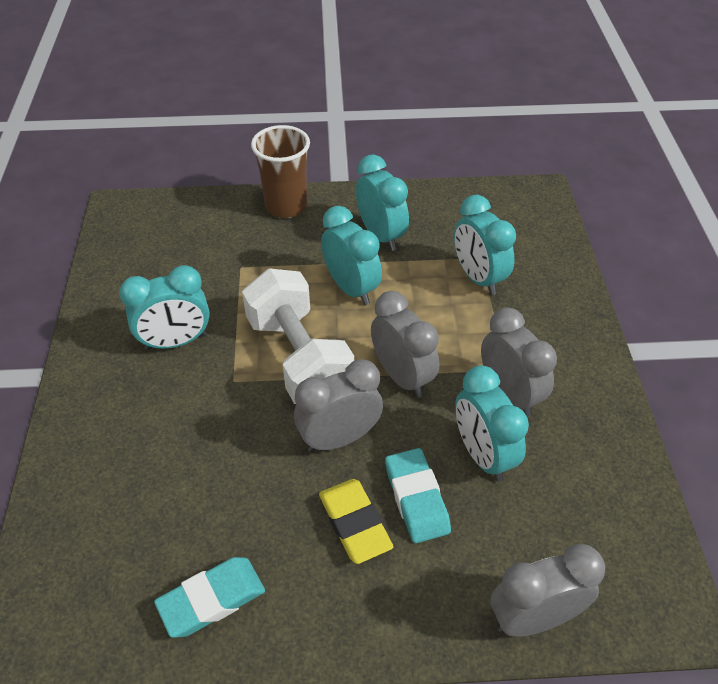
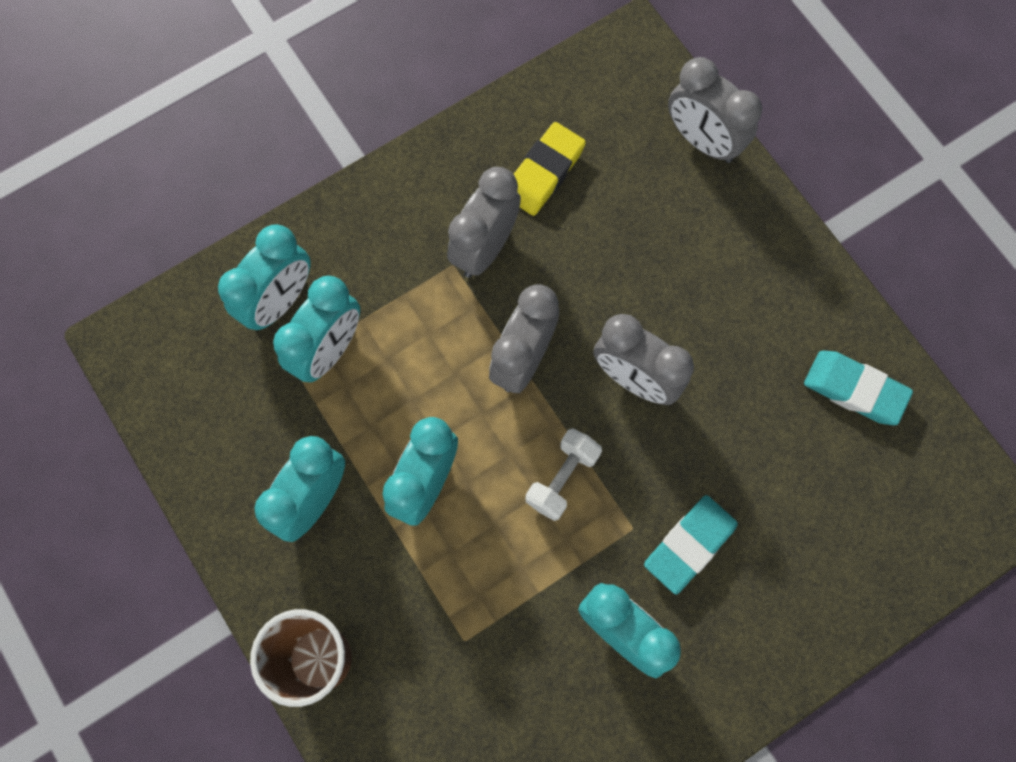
camera: 120 degrees left, 25 degrees up
white dumbbell [242,268,354,404] -> white dumbbell [525,428,602,521], size x0.50
yellow eraser [319,479,393,564] -> yellow eraser moved to [514,122,586,216]
turquoise eraser [385,448,451,543] -> turquoise eraser moved to [644,495,738,594]
turquoise clock [455,365,529,482] -> turquoise clock moved to [218,224,311,330]

